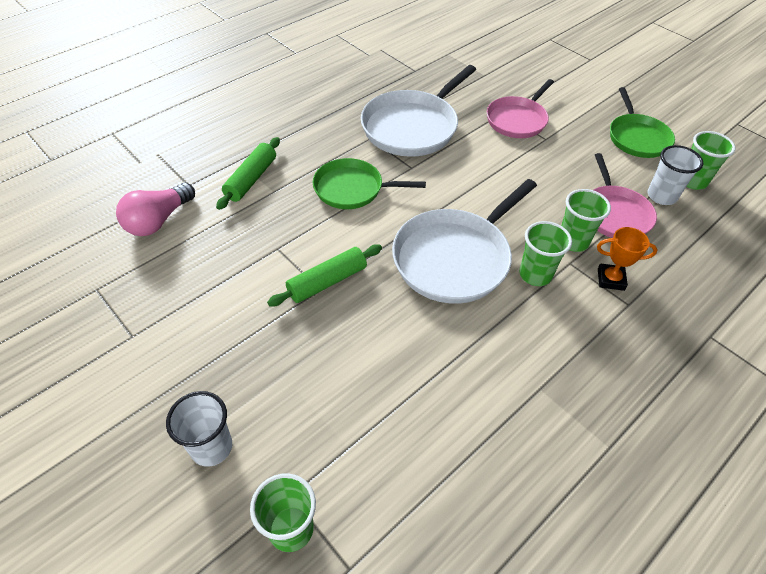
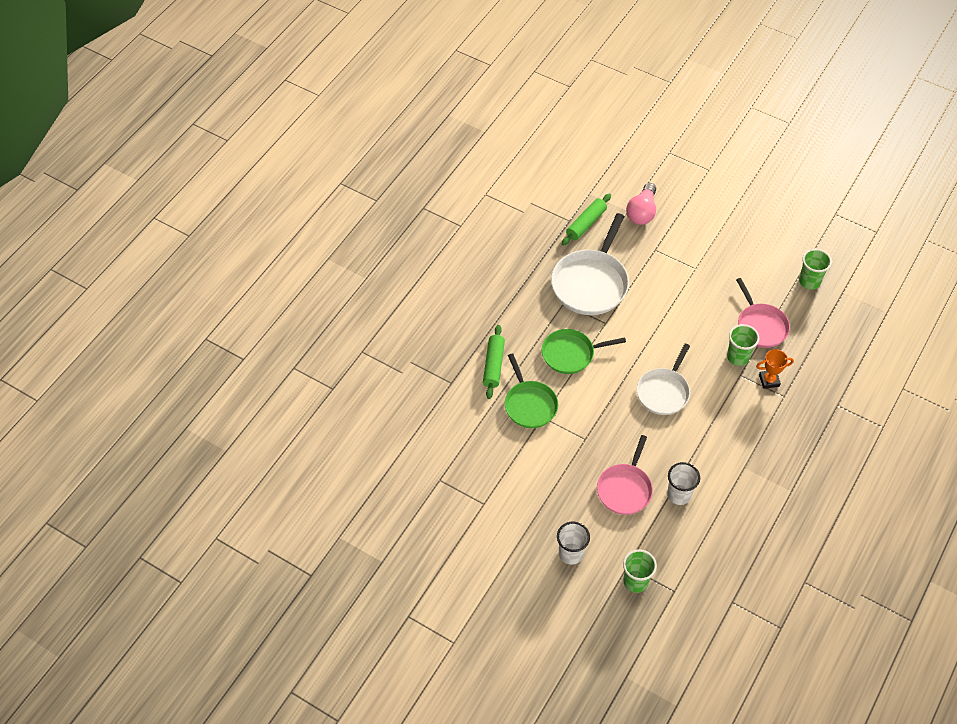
camera: 15 degrees left, 5 degrees up
pink light bulb [116,183,195,236] -> pink light bulb moved to [626,183,656,225]
green rolling pin [267,245,382,307] -> green rolling pin moved to [562,194,611,246]
white pan [392,179,537,304] -> white pan [637,344,690,415], size x0.65
pink pan [487,79,554,138] -> pink pan moved to [597,435,653,515]
green cup [519,221,572,286] -> none
green pan [610,87,675,158] -> green pan moved to [505,353,558,428]
white cup [648,145,703,205] -> white cup moved to [667,462,700,505]

